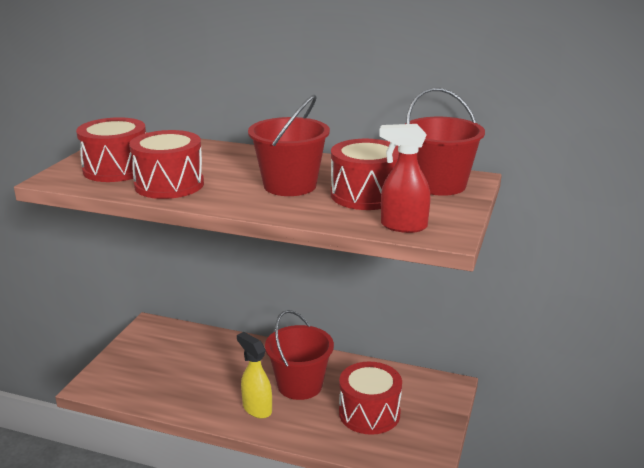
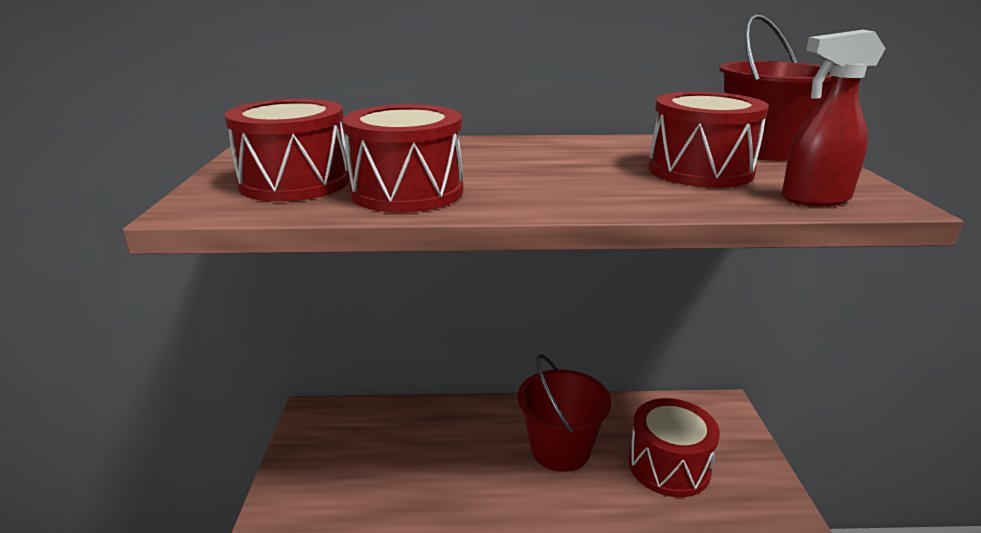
camera: 20 degrees left, 0 degrees up
yellow spray bottle [237,332,272,419] -> none
red bucket [248,95,330,196] -> none

